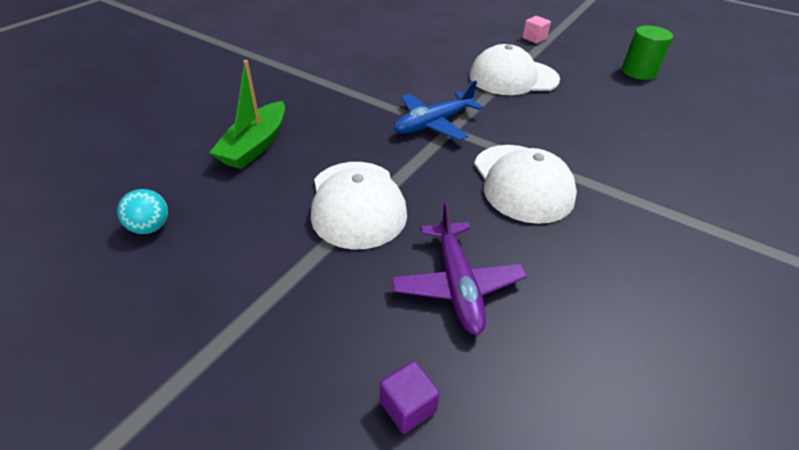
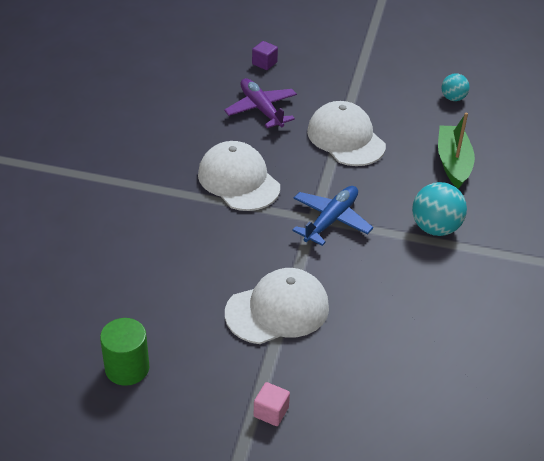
camera: 160 degrees right, 0 degrees up
none -> turquoise ball [412,182,467,236]

